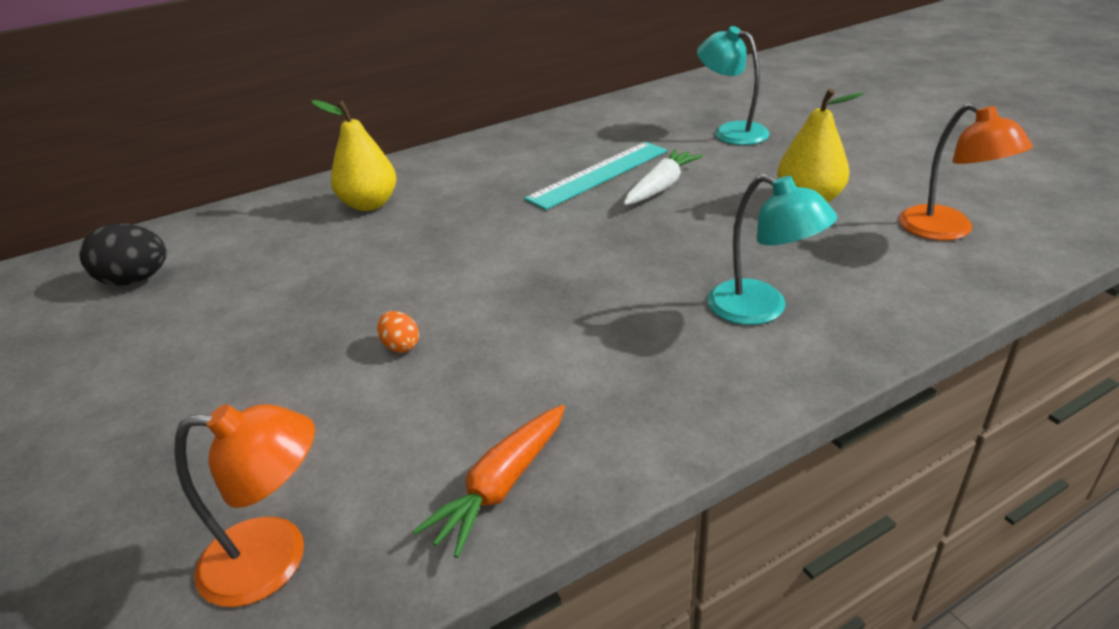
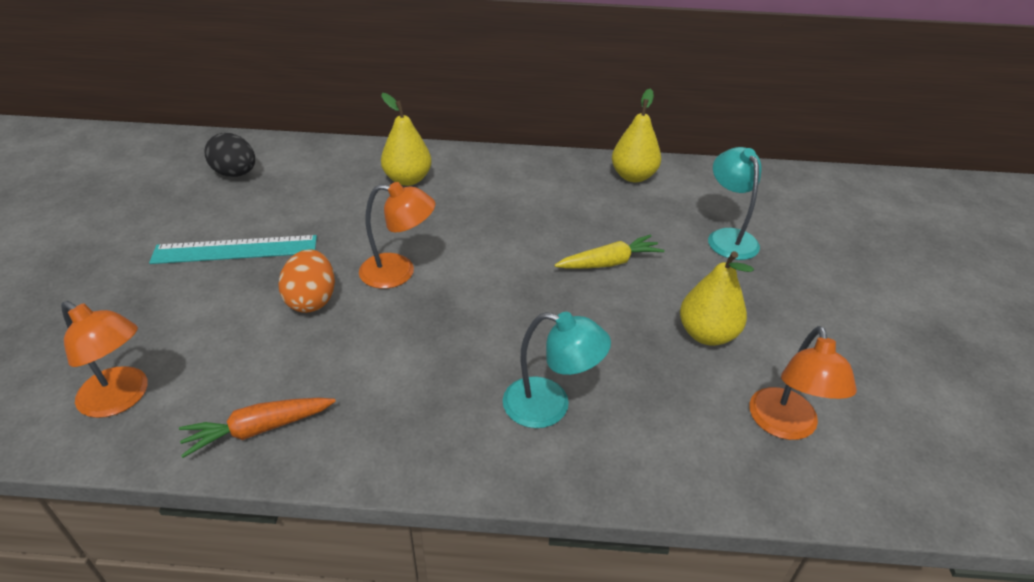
camera: 30 degrees right, 5 degrees up
orange egg [377,311,419,353] -> orange egg [278,249,335,313], size x1.90
turquoise ruler [524,142,667,210] -> turquoise ruler moved to [149,235,317,264]
white carrot [624,149,703,205] -> yellow carrot [555,234,665,269]
turquoise lamp [707,174,837,325] -> turquoise lamp turned 60 degrees counterclockwise [503,312,611,428]
none -> orange lamp [359,182,436,289]
none -> yellow pear [612,89,661,182]

